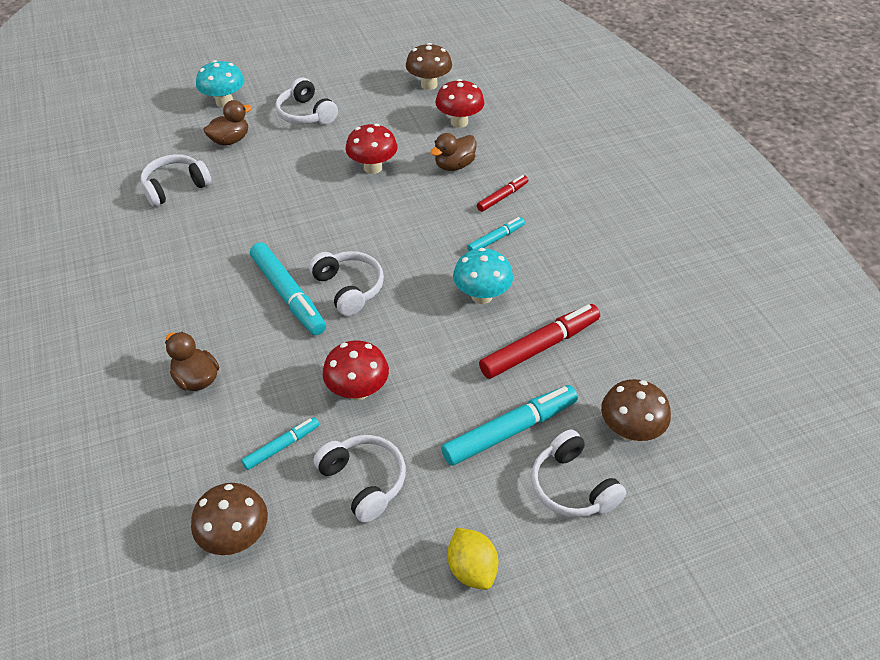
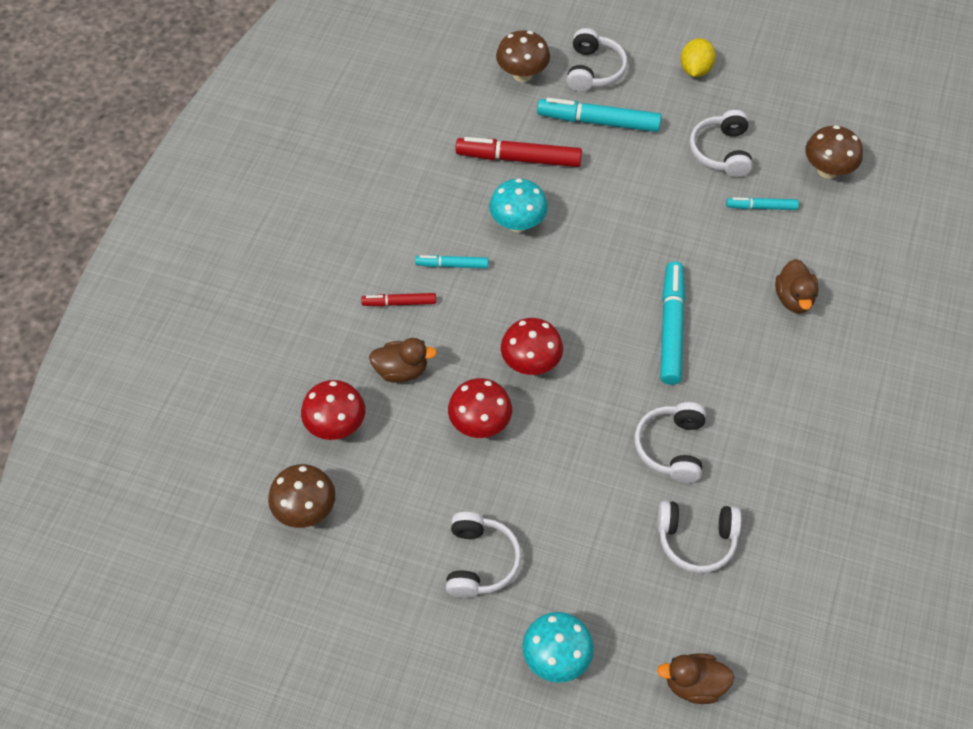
camera: 140 degrees left, 10 degrees up
brown duck [203,100,252,146] -> brown duck moved to [657,653,734,704]
white headphones [309,251,384,316] -> white headphones moved to [634,402,706,483]
red mushroom [323,341,389,400] -> red mushroom moved to [501,318,563,375]

